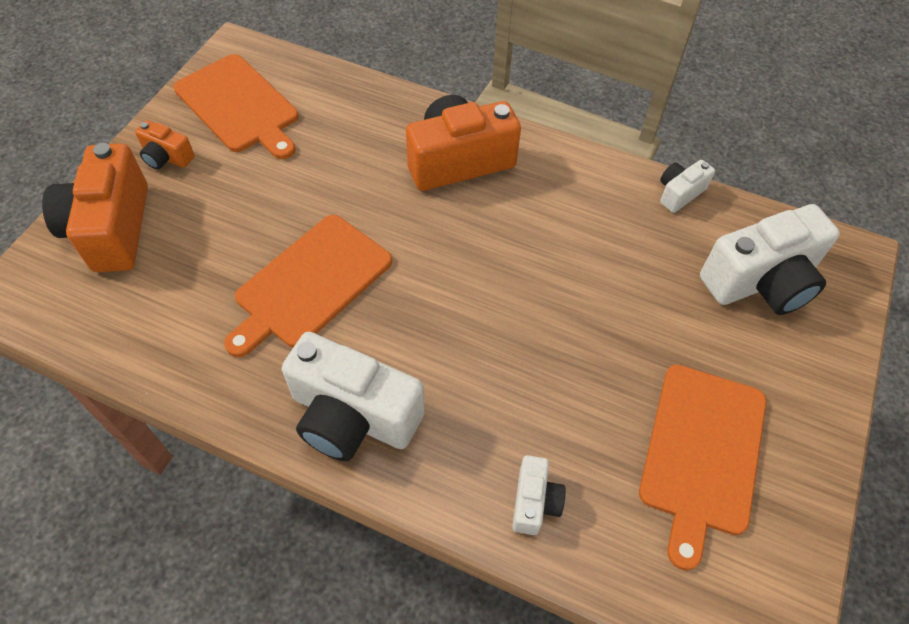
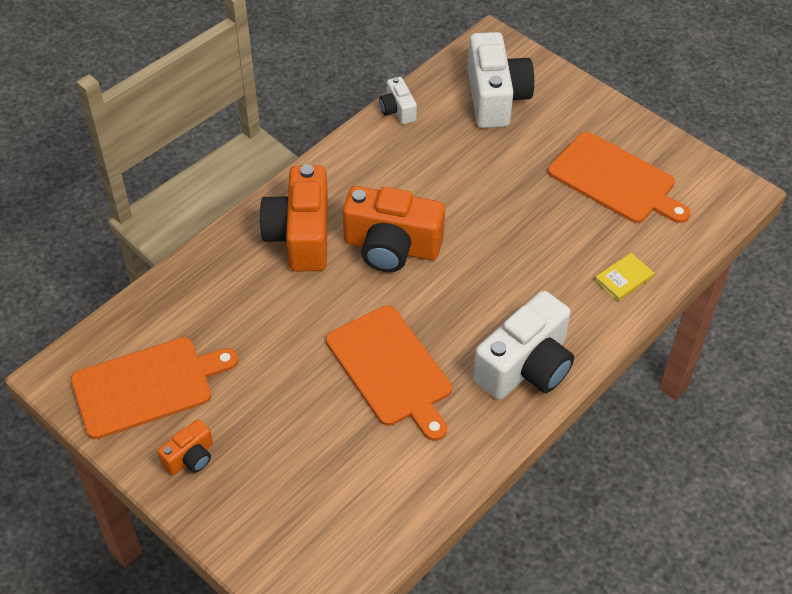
camera: 70 degrees left, 5 degrees down
orange camera [42,143,148,272] -> orange camera moved to [343,186,445,272]
white camera [512,455,566,535] -> yellow book [595,253,654,301]

